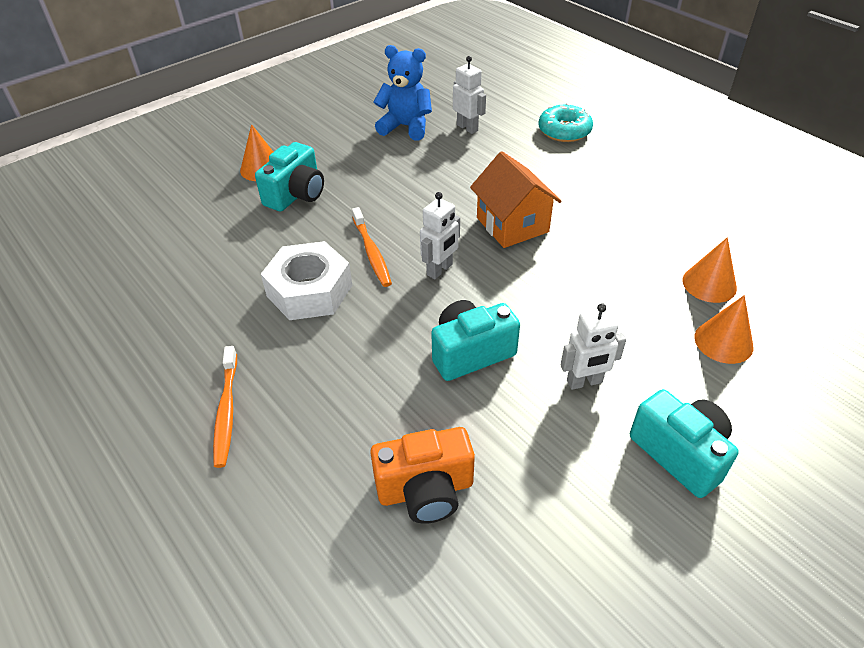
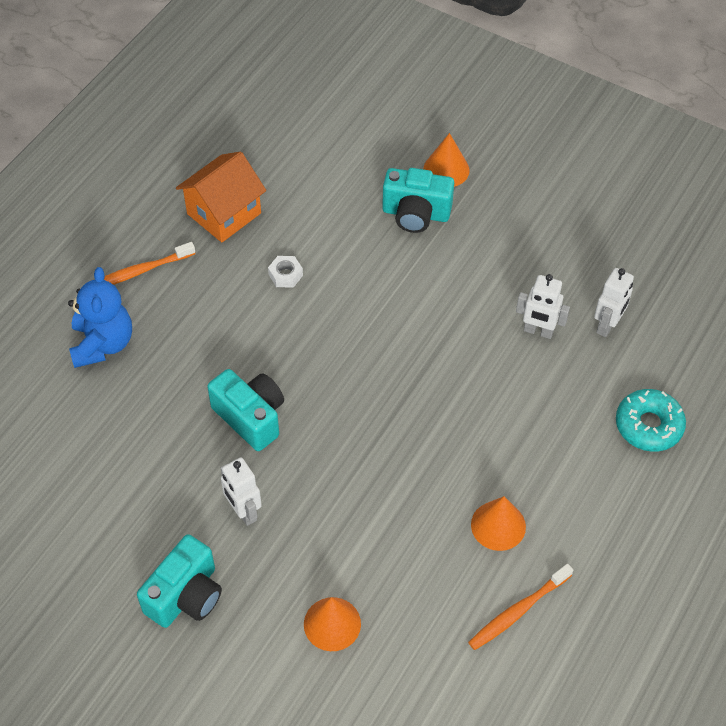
camera: 70 degrees right, 10 degrees up
white nut [261,241,352,320] -> white nut [268,256,303,288], size x0.43
orange toothbrush [352,207,392,287] -> orange toothbrush moved to [468,564,573,650]
orange camera [370,427,475,524] -> none
blue teddy bear [374,45,432,140] -> blue teddy bear moved to [68,267,132,368]
white robot [420,192,460,279] -> white robot moved to [516,274,570,339]
orange house [470,151,562,248] -> orange house moved to [176,151,266,242]
orange cone [683,237,737,303] -> orange cone moved to [471,496,526,551]

